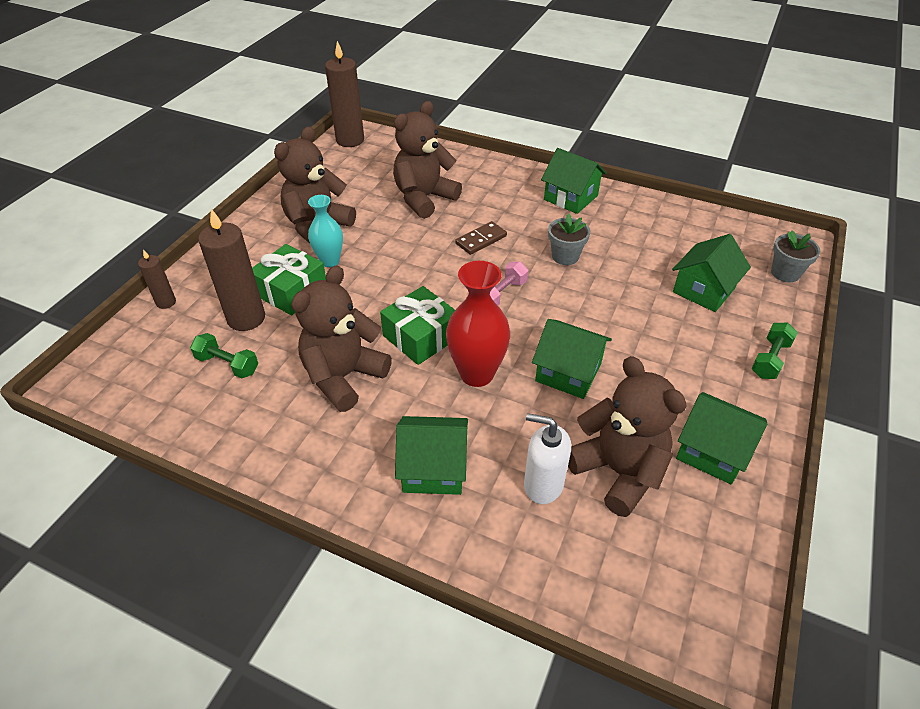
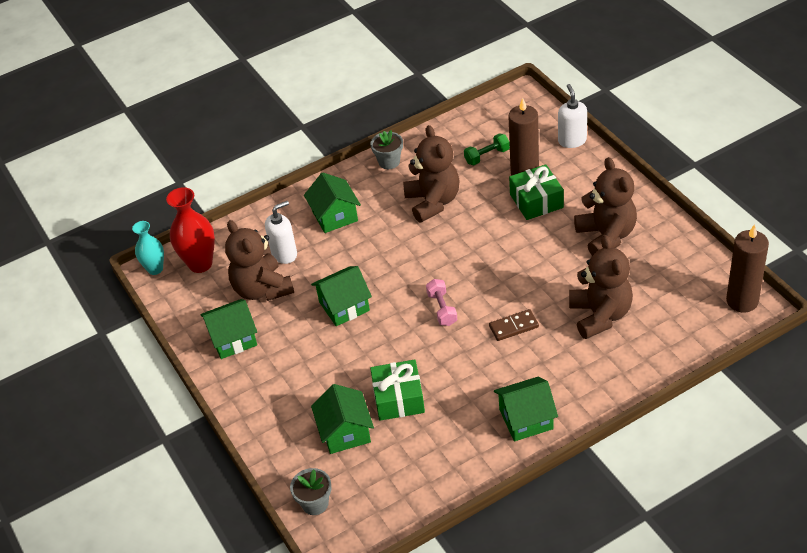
camera: 130 degrees right, 0 degrees up
brown candle [138,249,176,309] -> white soap dispenser [558,84,587,148]
turquoise vase [308,195,343,267] -> turquoise vase moved to [132,221,164,275]
green gift [380,286,455,365] -> green gift moved to [370,360,425,421]
green house [395,416,468,495] -> green house turned 60 degrees counterclockwise [304,172,361,233]
red vase [446,261,510,387] -> red vase moved to [166,187,215,273]
brown domino [455,221,507,255] -> brown domino turned 75 degrees clockwise [489,309,539,341]
grey flower pot [548,214,590,265] -> grey flower pot moved to [370,130,403,169]
brown teddy bear [568,356,687,517] -> brown teddy bear turned 60 degrees clockwise [225,220,294,301]
green dumbbell [751,323,798,379] -> none

